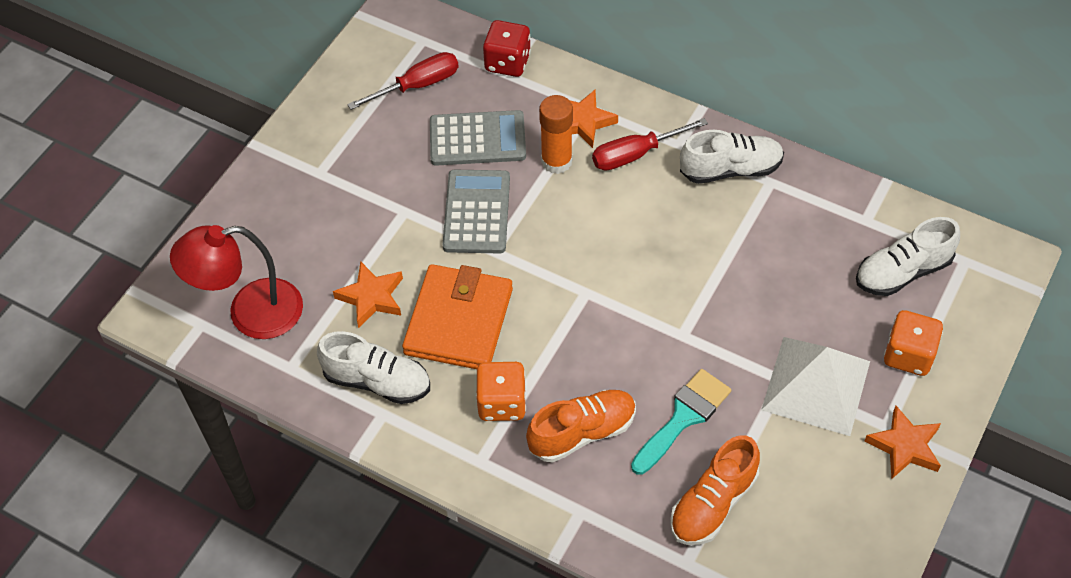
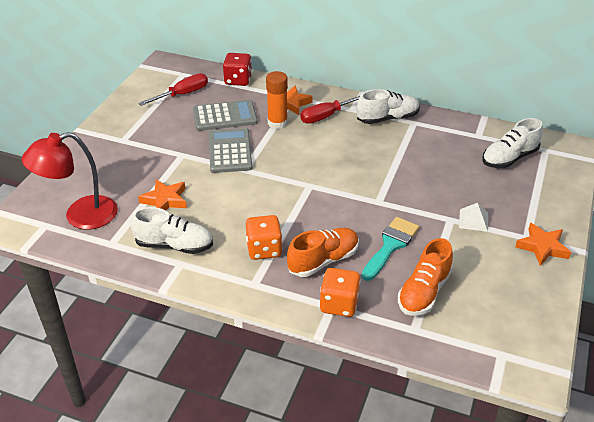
camera: 10 degrees left, 15 degrees down
orange wallet [402,264,513,369] -> none
white pyramid [761,337,870,436] -> white pyramid [459,203,488,232], size x0.47
orange dice [884,310,943,376] -> orange dice moved to [320,268,361,317]

